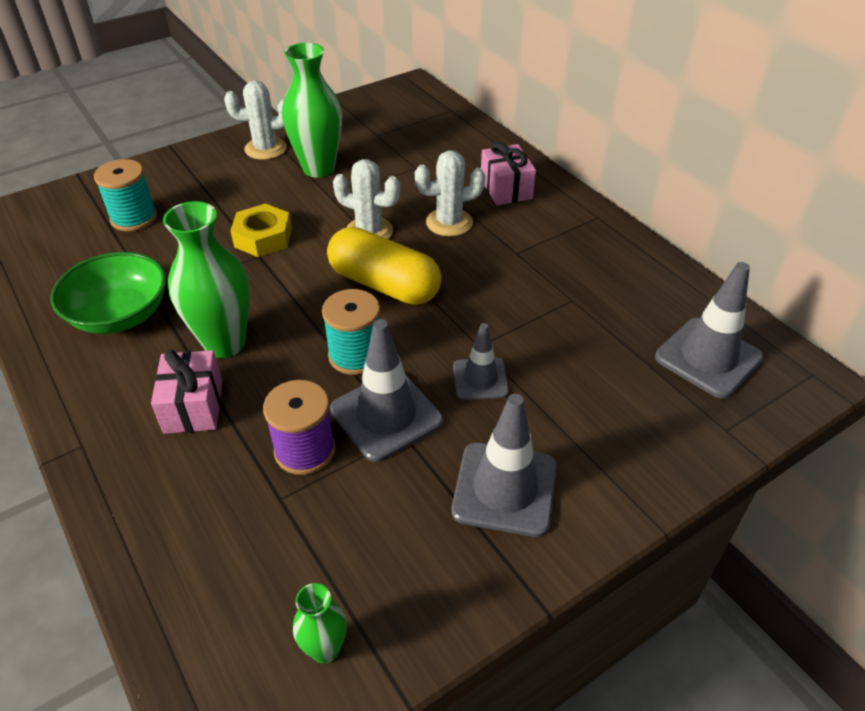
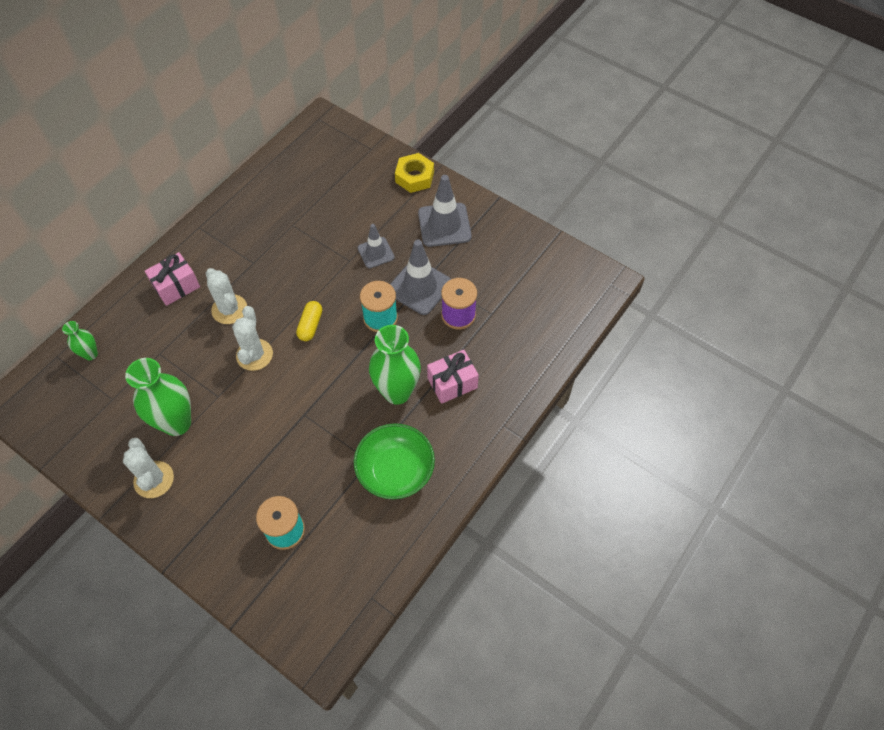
camera: 110 degrees left, 15 degrees up
yellow nut [230,203,292,257] -> yellow nut moved to [395,153,434,193]
green vase [293,583,347,664] -> green vase moved to [62,321,98,360]
yellow capsule [327,227,442,305] -> yellow capsule [296,301,322,341], size x0.51
grey traffic cone [655,262,764,399] -> none

